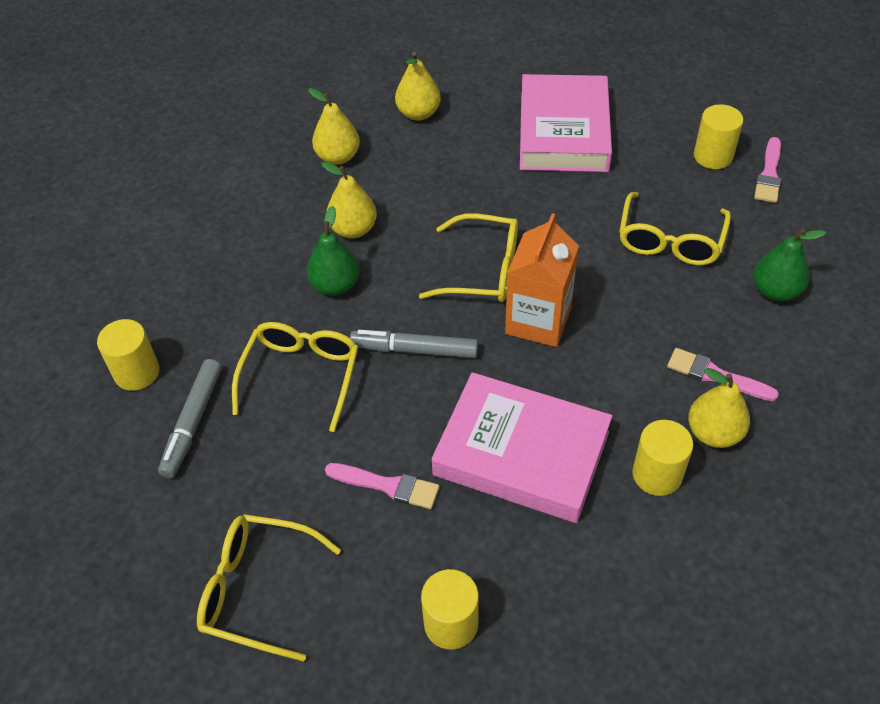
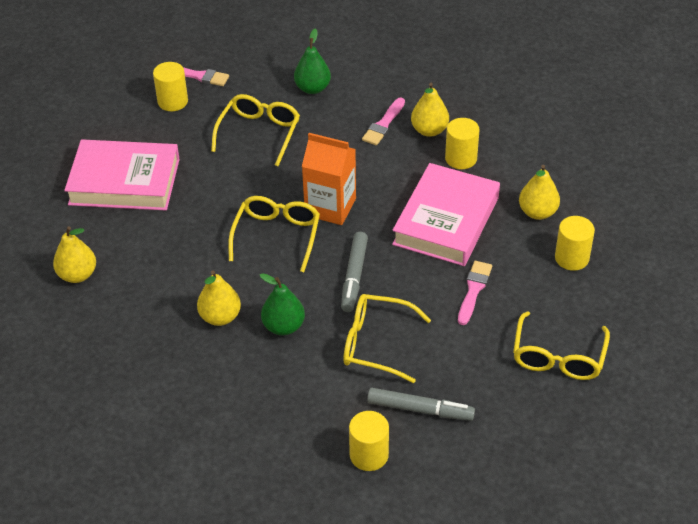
camera: 90 degrees left, 5 degrees down
yellow pear [308,88,360,165] -> yellow pear moved to [519,165,560,220]
yellow glasses [619,192,731,265] -> yellow glasses turned 90 degrees counterclockwise [211,94,300,166]

